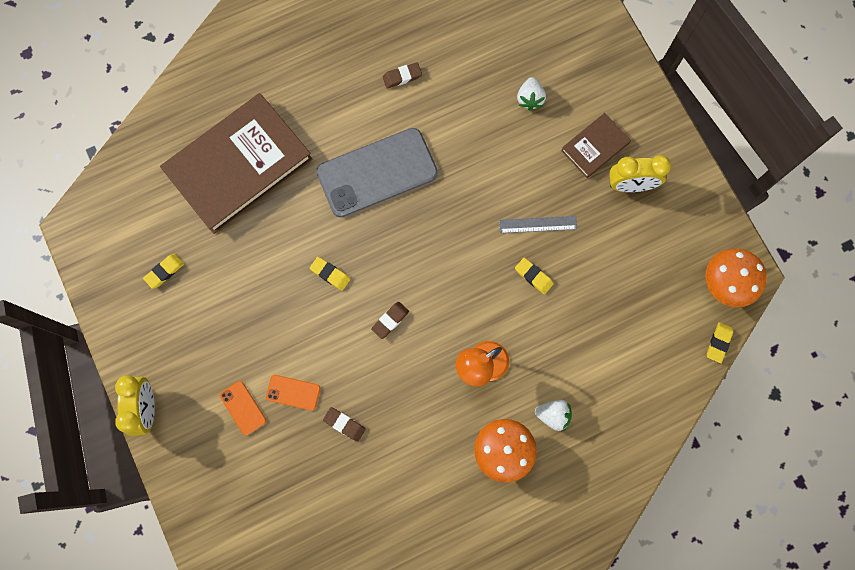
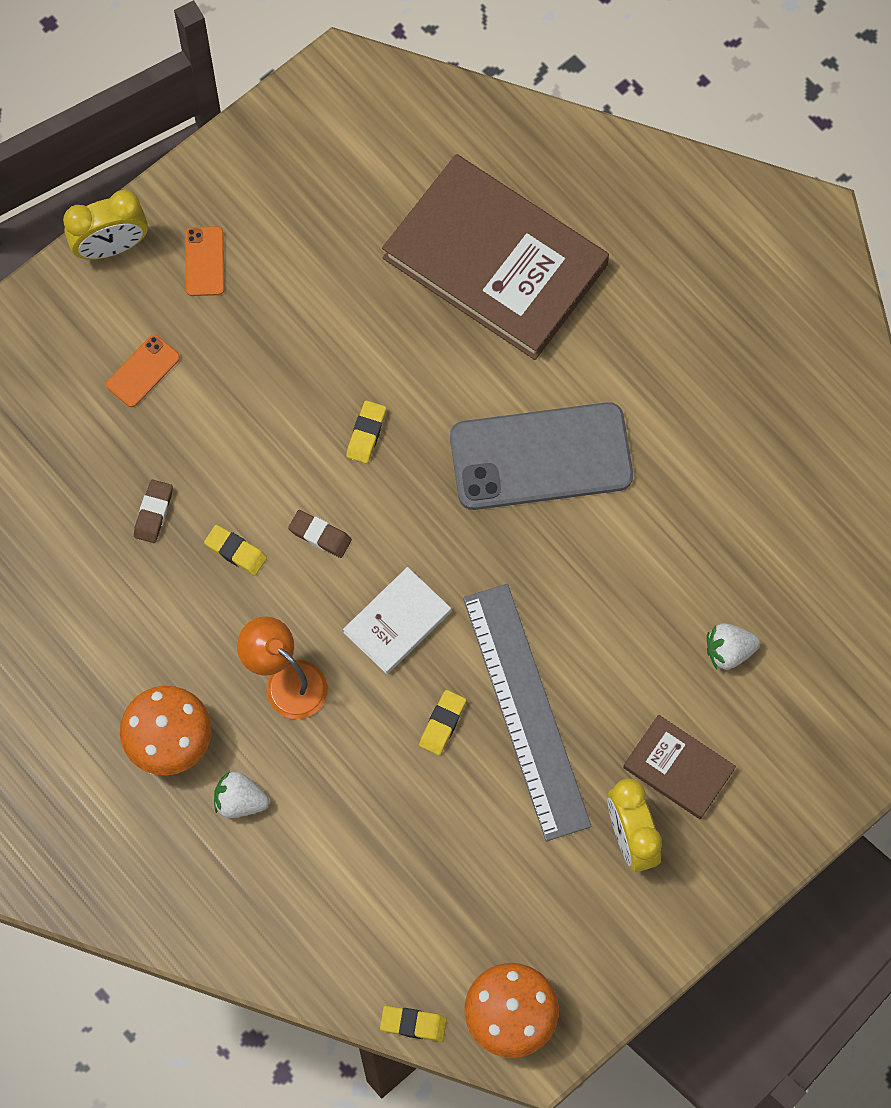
camera: 75 degrees right, 5 degrees down
yellow eraser [143,254,184,289] -> yellow eraser moved to [204,525,267,575]
orange phone [266,375,320,411] -> orange phone moved to [185,226,225,296]
grey phone [316,128,438,217] -> grey phone turned 60 degrees counterclockwise [450,402,633,510]
brown eraser [383,62,422,88] -> none
grey ruler [499,216,577,233] -> grey ruler [463,584,591,841], size x2.15
white strawberry [535,400,572,431] -> white strawberry turned 105 degrees clockwise [214,771,269,818]
none -> white book [343,567,451,674]

